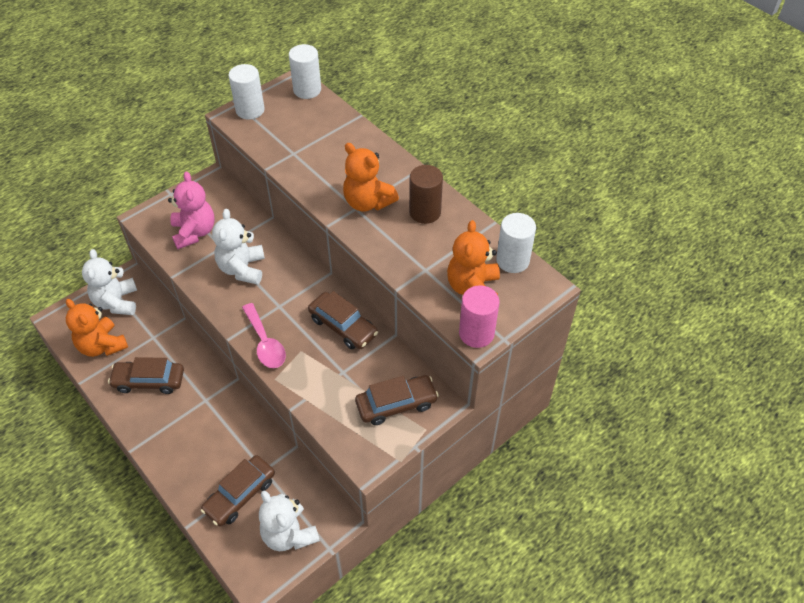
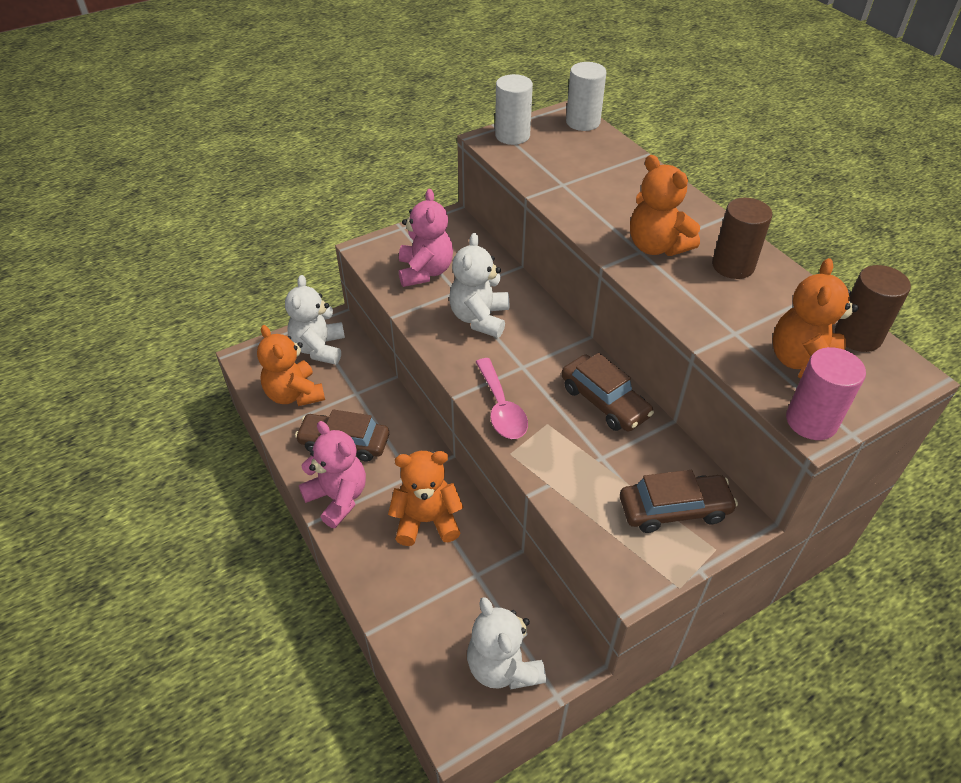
camera: 10 degrees right, 5 degrees down
brown car [201,455,275,527] -> none
white cylinder [496,213,536,273] -> brown cylinder [835,265,911,352]
none -> pink teddy bear [299,421,366,528]
none -> orange teddy bear [388,451,463,546]

